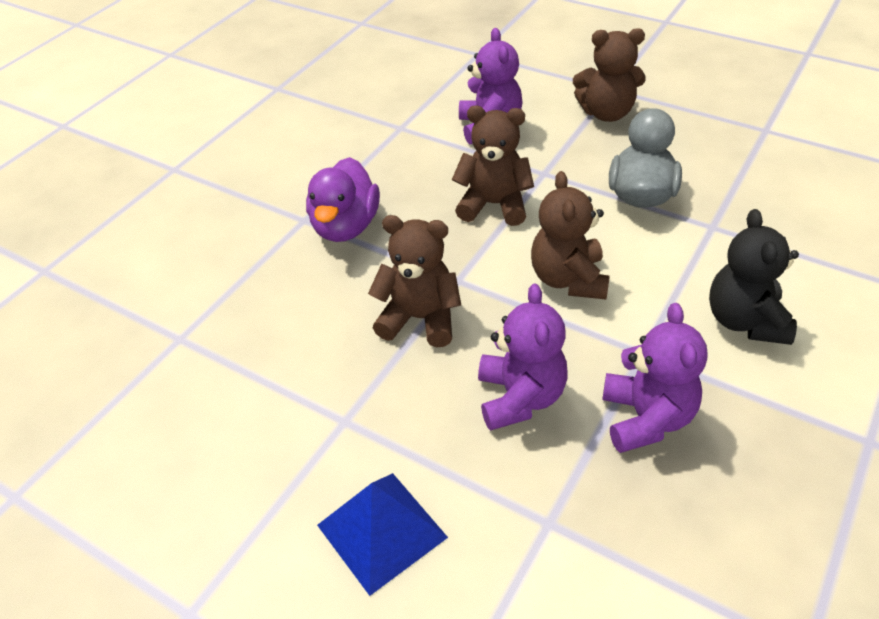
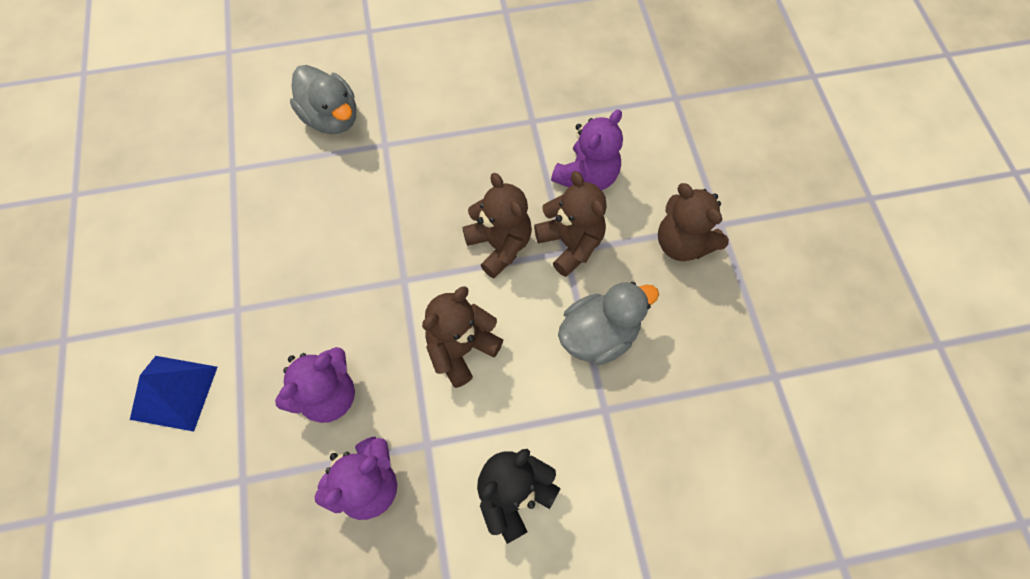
camera: 45 degrees right, 20 degrees up
purple duck [306,157,380,242] -> none
brown teddy bear [368,215,461,347] -> brown teddy bear moved to [534,171,607,277]
none -> grey duck [290,65,356,134]

